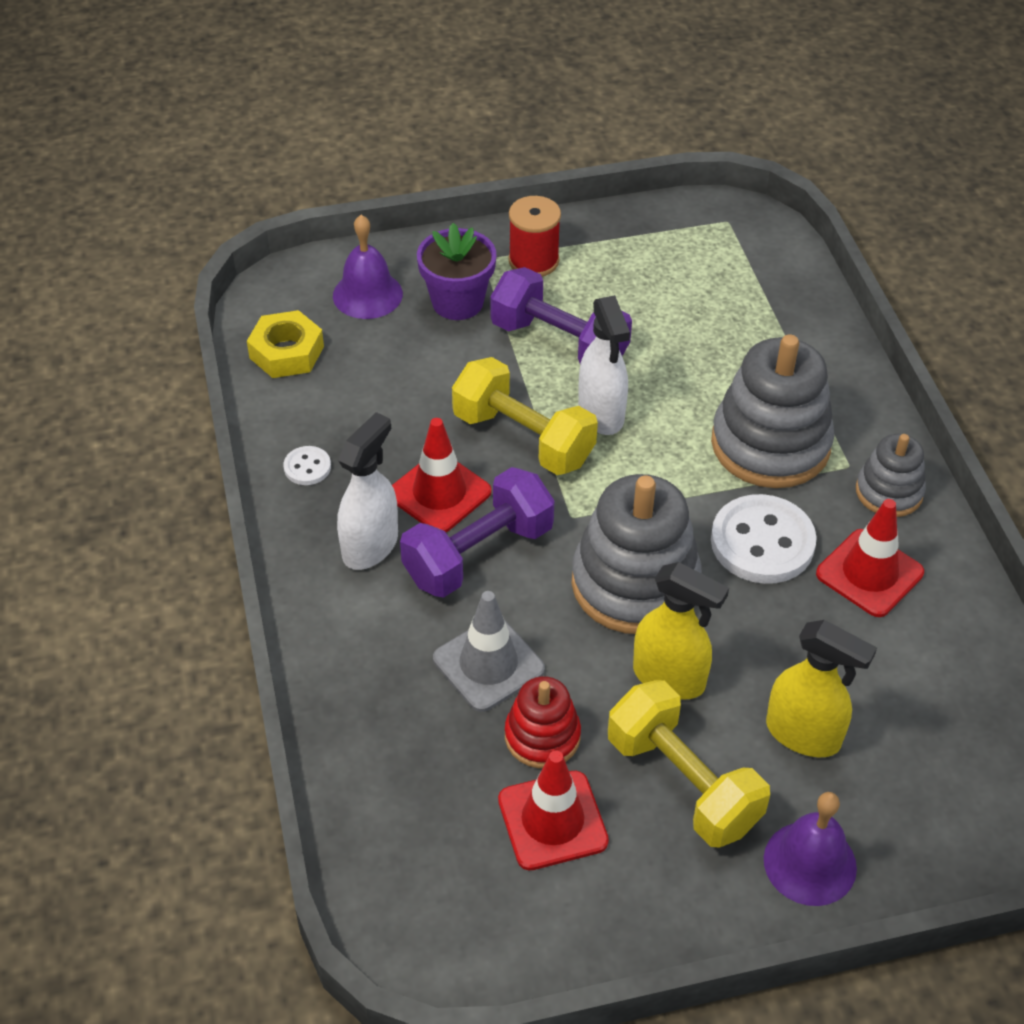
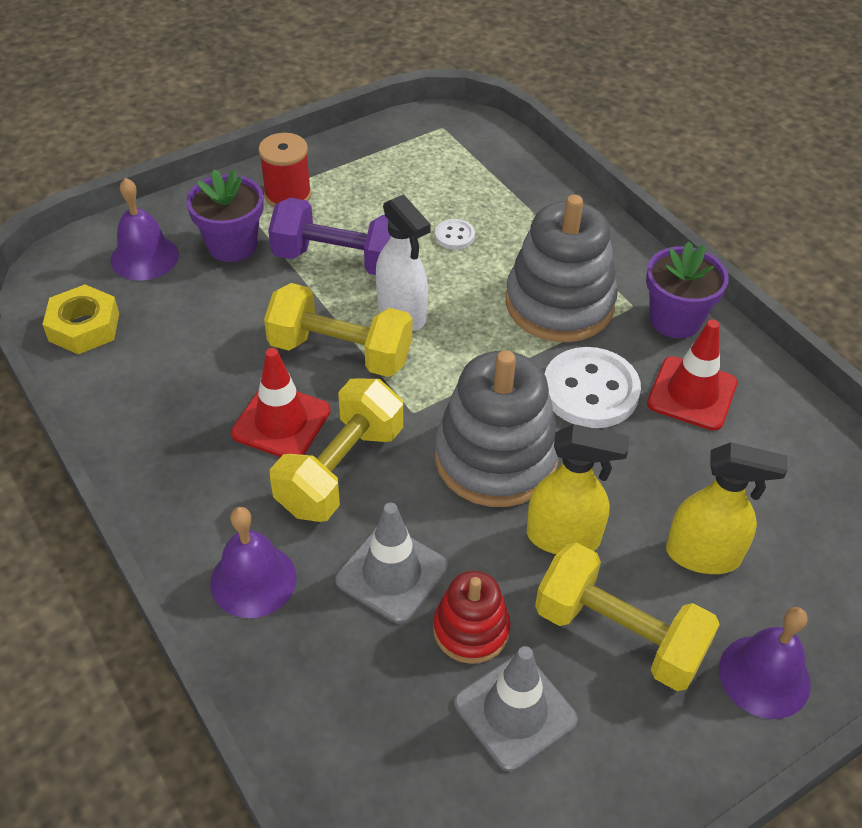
camera: 20 degrees left, 0 degrees up
white button [284,446,331,485] -> white button moved to [435,219,475,250]
white spray bottle [337,412,398,570] -> none
purple dumbbell [400,467,555,598] -> yellow dumbbell [270,378,403,522]
red traffic cone [498,751,609,870] -> grey traffic cone [454,646,578,771]
grey stacking toy [856,434,926,517] -> purple flower pot [646,242,729,338]
none -> purple bell [210,507,297,618]

